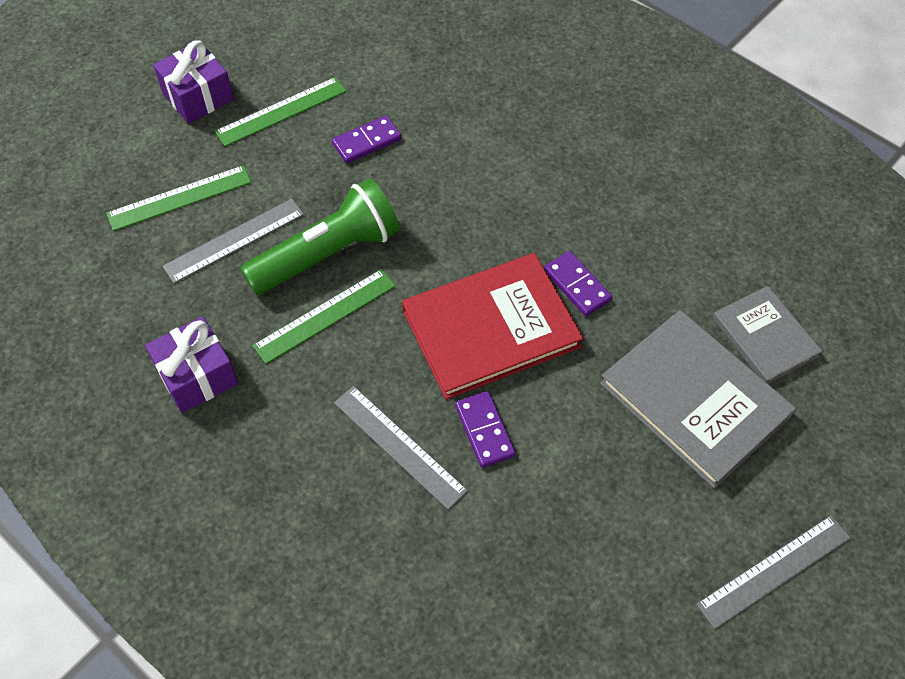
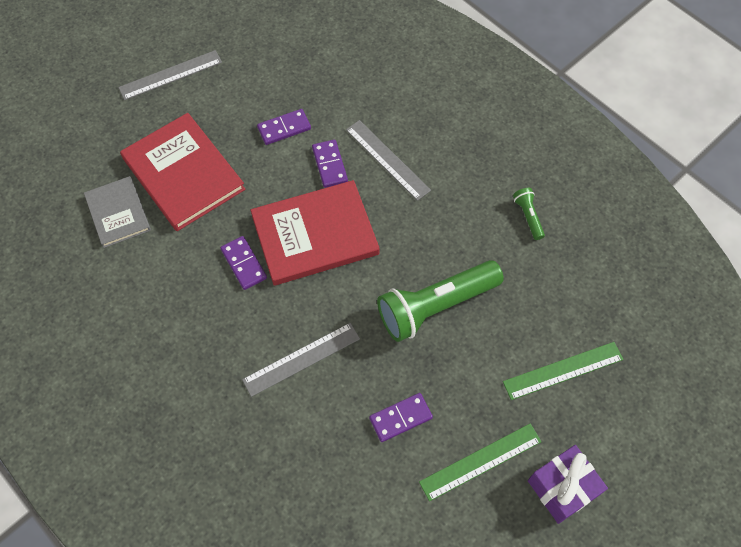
camera: 175 degrees left, 5 degrees up
purple gift [145,316,238,413] -> green flashlight [513,188,545,240]
grey ruler [162,199,304,284] -> grey ruler moved to [242,323,360,397]
green ruler [252,269,396,364] -> none
grey book [600,310,796,489] -> red book [120,113,245,231]
none -> purple domino [257,109,311,145]

